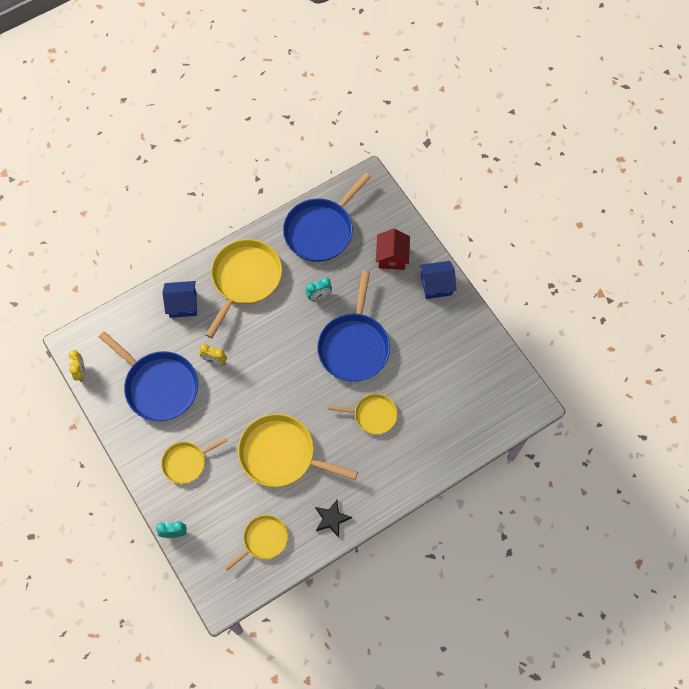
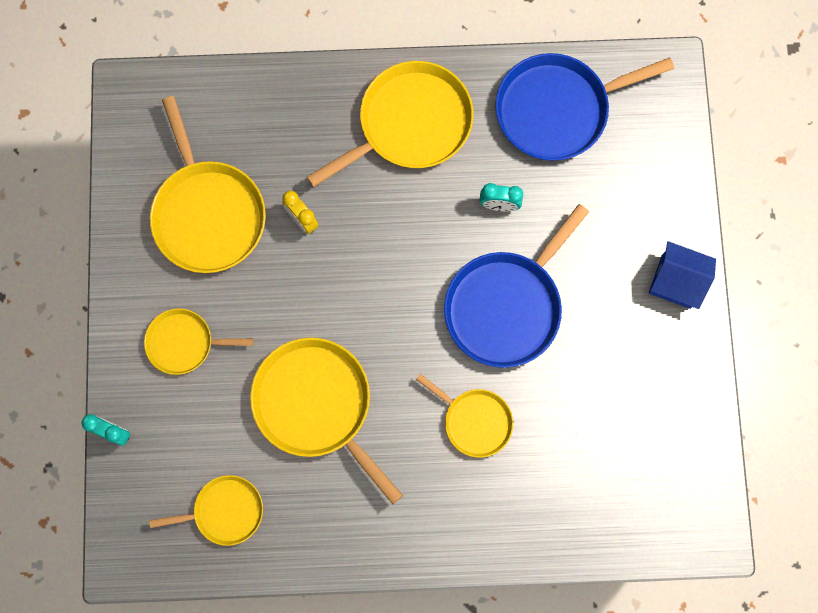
camera: 30 degrees right, 10 degrees up
yellow clock [68,350,85,381] -> none
blue pan [99,331,198,421] -> yellow pan [150,96,266,273]
blue house [162,281,197,318] -> none
black star [315,500,352,537] -> none
red house [376,229,410,270] -> none

